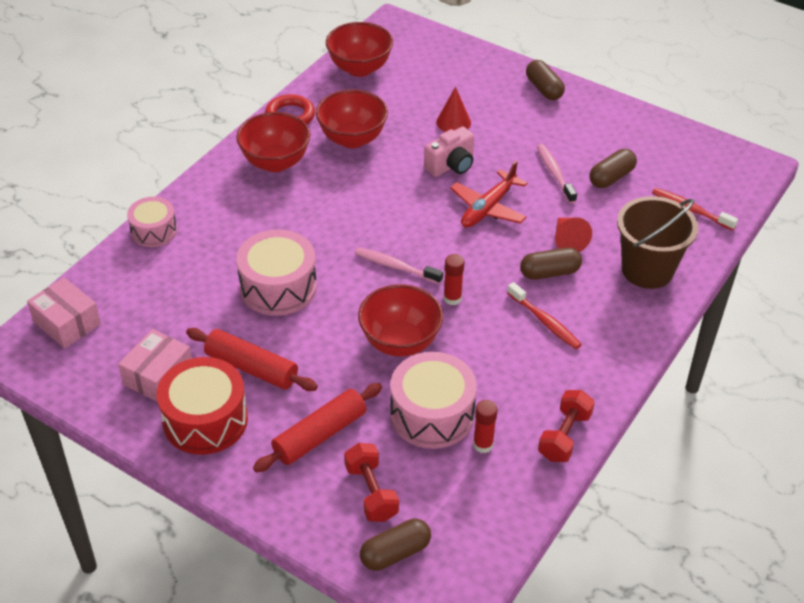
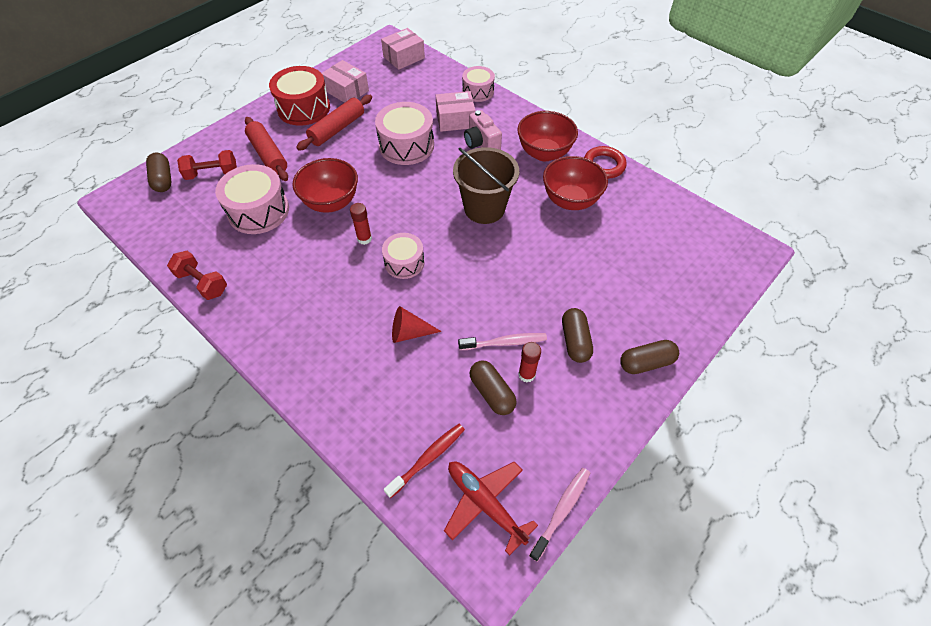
camera: 100 degrees right, 10 degrees up
red bowl [326,22,393,77] -> none
pink toothbrush [355,247,443,284] -> pink toothbrush moved to [529,468,590,562]
pink camera [424,126,474,177] -> pink camera moved to [464,110,502,150]
red cone [436,87,471,132] -> none
red plane [450,161,528,228] -> red plane moved to [444,461,538,556]
red glue stick [473,400,498,453] -> red glue stick moved to [518,342,541,382]
red toothbrush [507,282,582,349] -> none
brown capsule [520,247,582,280] -> brown capsule moved to [562,308,593,363]
brown bucket [617,196,698,289] -> brown bucket moved to [453,147,519,224]
none -> pink drum [382,233,424,279]
none -> pink box [436,91,475,132]

